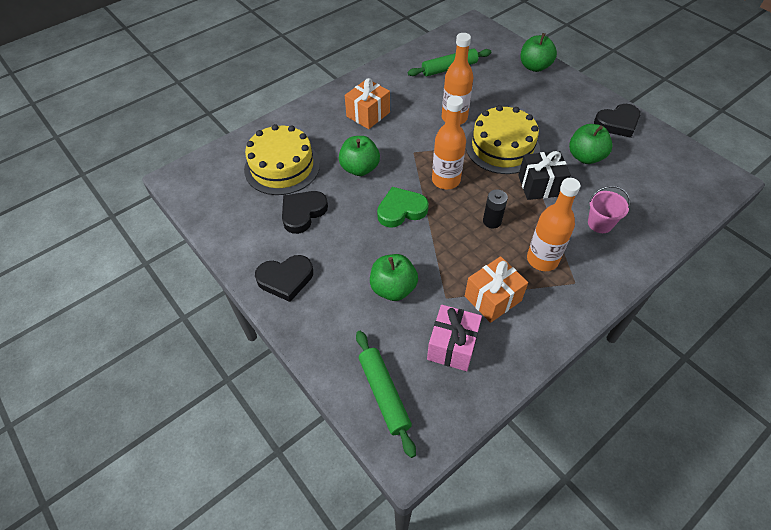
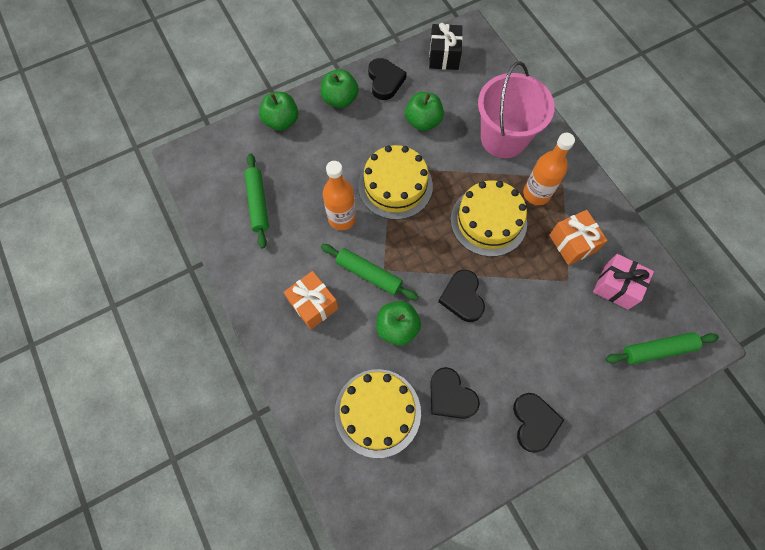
camera: 80 degrees left, 15 degrees up
green apple [370,254,418,301] -> green apple moved to [321,69,359,108]
green heart [377,187,429,228] -> black heart [438,270,485,322]
orange bottle [432,95,466,189] -> none
black battery [483,189,508,229] -> yellow cake [451,180,527,257]
black gift [518,151,571,200] -> black gift moved to [429,23,463,70]
pink bucket [588,186,630,233] -> pink bucket [478,61,555,158], size x2.17
none -> green rolling pin [321,244,419,300]

